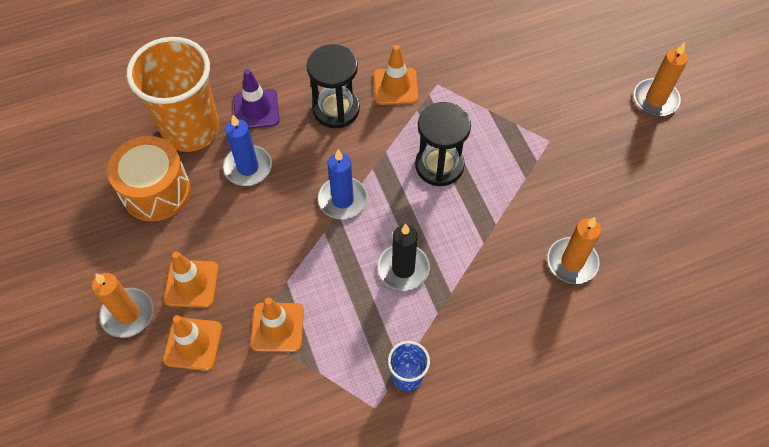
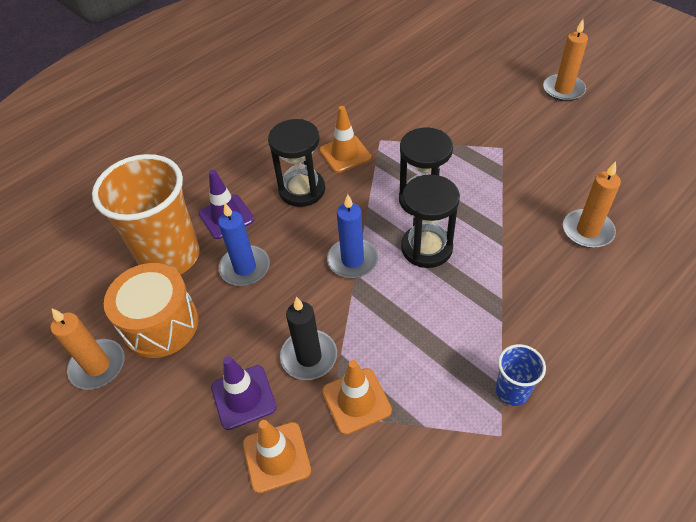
camera: 20 degrees left, 10 degrees down
orange candle [92,273,154,338] -> orange candle moved to [51,308,124,390]
orange traffic cone [164,251,219,308] -> purple traffic cone [211,356,277,430]
black candle [378,224,430,291] -> black candle moved to [280,297,337,380]
none -> black hourglass [401,174,460,268]

